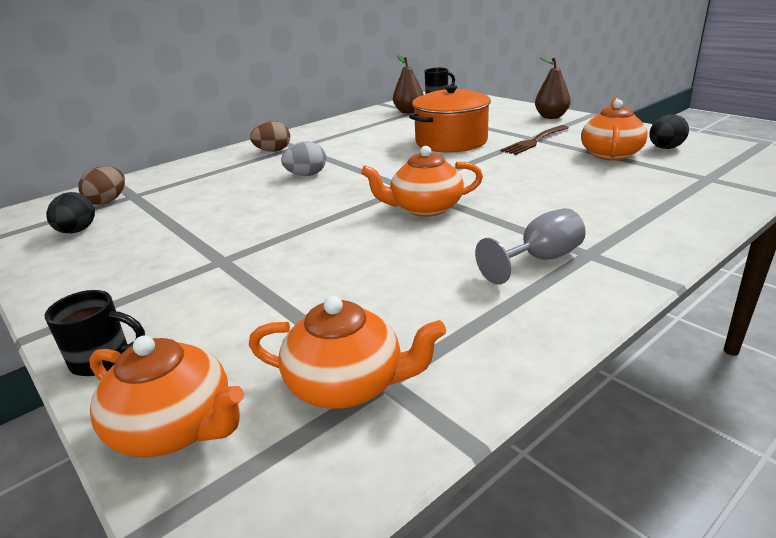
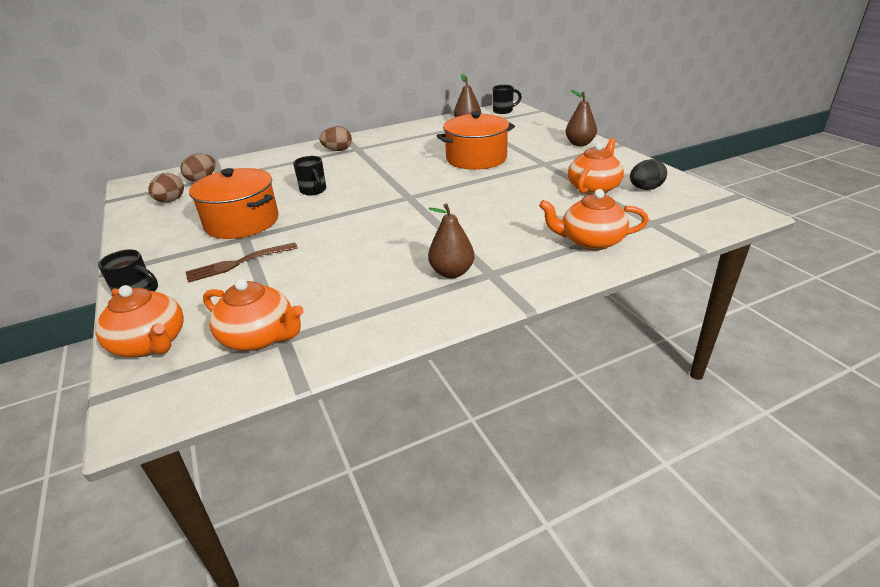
camera: 15 degrees right, 5 degrees up
black egg [46,192,95,233] -> brown egg [148,173,184,202]
grey egg [281,141,326,176] -> none
orange teapot [361,146,483,217] -> orange teapot moved to [539,189,649,250]
grey goblet [475,208,586,285] -> brown pear [428,203,475,278]
brown fork [501,125,569,155] -> brown fork moved to [186,242,298,283]
none -> orange pot [189,168,279,239]
none -> black mug [293,156,326,196]

